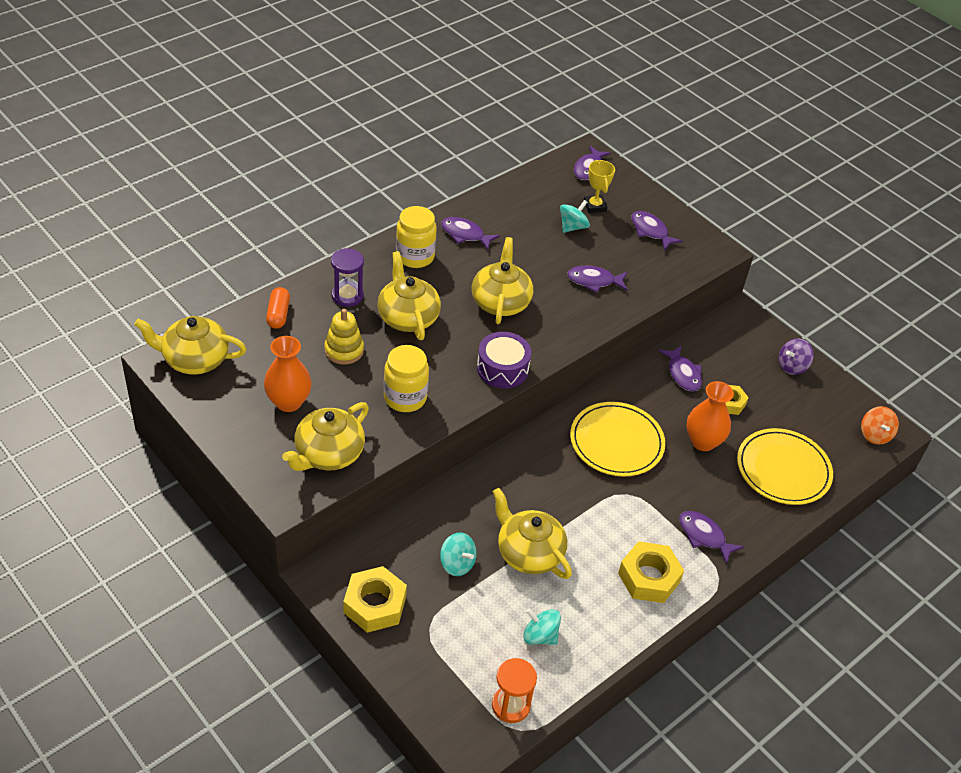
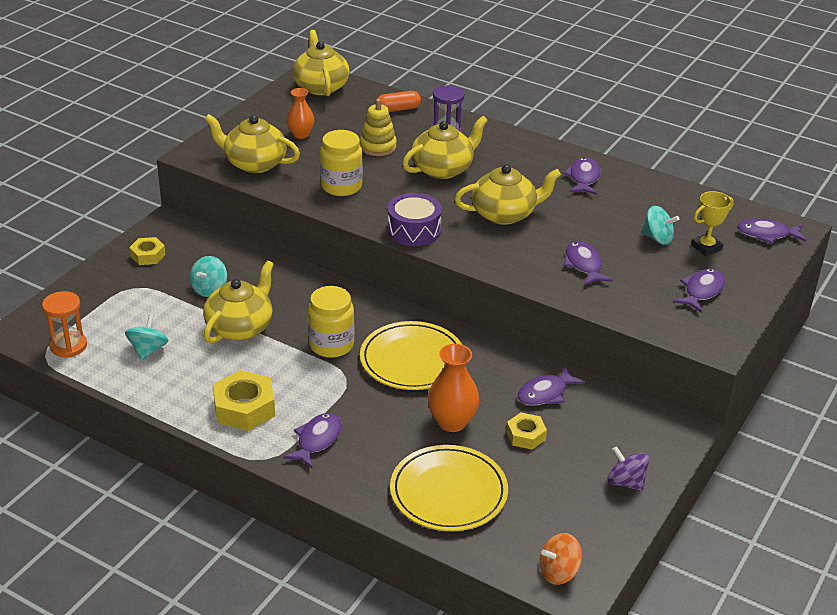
camera: 75 degrees right, 10 degrees down
orange vase [264,336,312,412] -> orange vase [287,88,314,139], size x0.66
yellow nut [344,566,407,633] -> yellow nut [129,237,166,265], size x0.60
yellow jar [396,206,437,268] -> yellow jar moved to [308,286,354,358]

